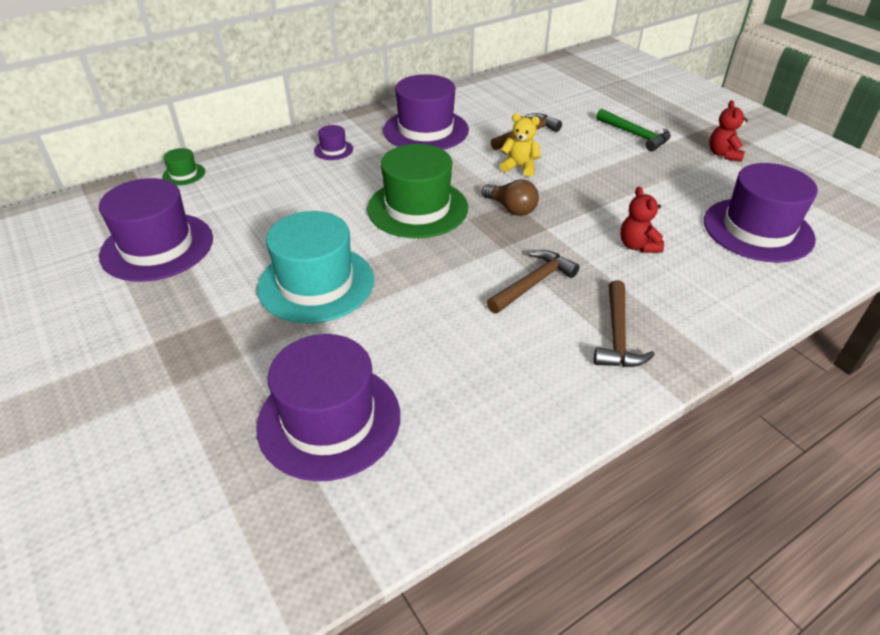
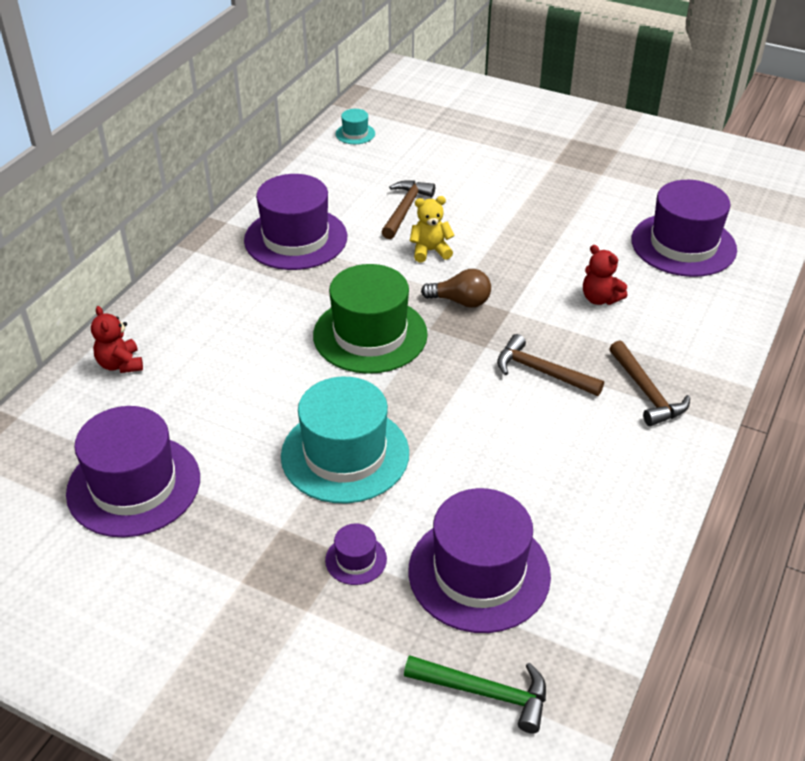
camera: 30 degrees left, 0 degrees up
green hat [162,148,205,186] -> none
purple hat [314,125,353,160] -> purple hat moved to [325,523,387,585]
brown hammer [487,250,580,314] -> brown hammer turned 75 degrees counterclockwise [497,334,604,396]
green hammer [596,109,671,151] -> green hammer moved to [404,655,546,734]
red teddy bear [709,100,748,162] -> red teddy bear moved to [91,306,143,373]
none -> turquoise hat [335,109,375,144]

